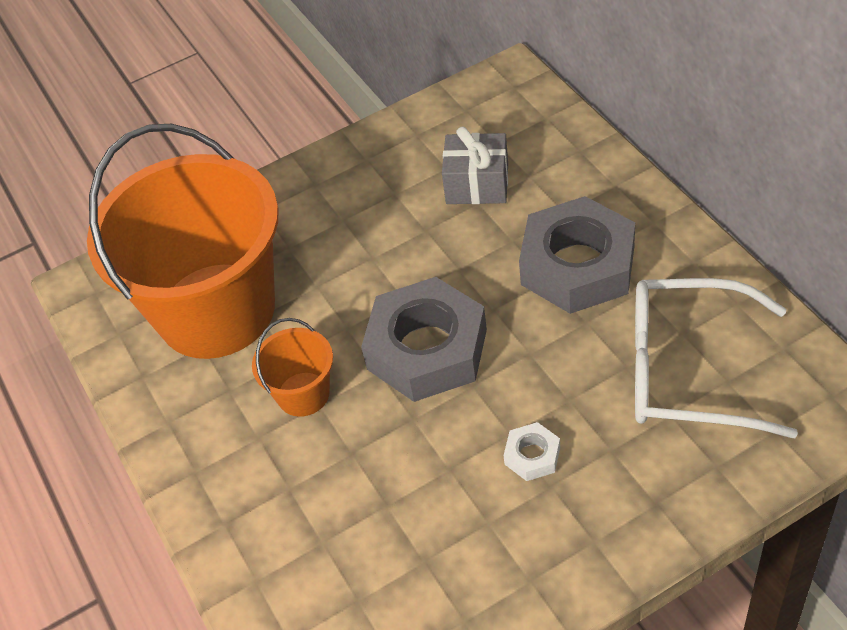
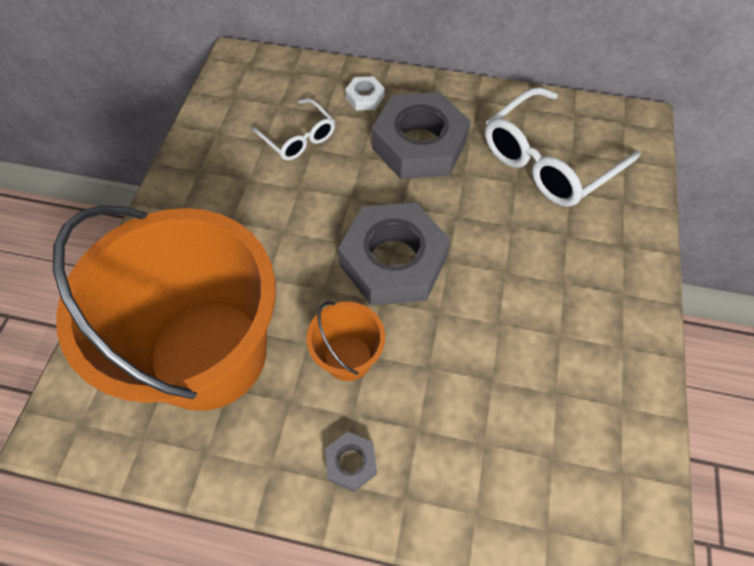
camera: 55 degrees left, 10 degrees up
grey gift [442,126,508,204] -> white glasses [251,98,335,161]
white nut [504,422,560,481] -> white nut moved to [345,77,385,110]
none -> grey nut [325,432,377,492]

